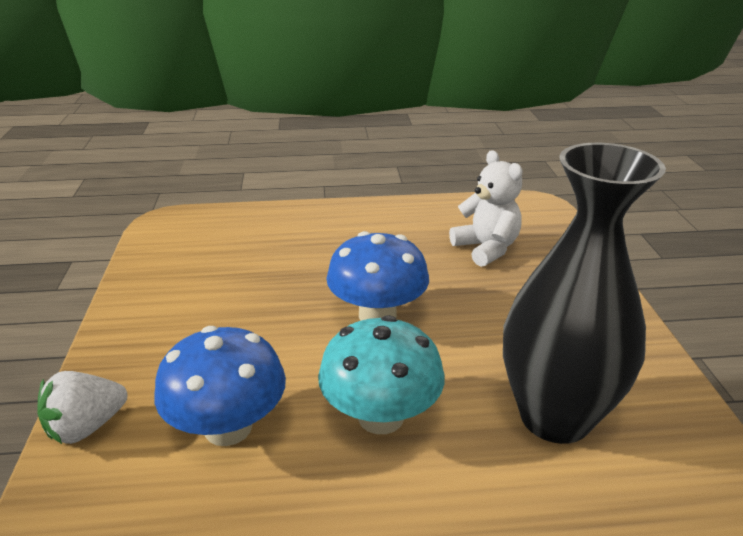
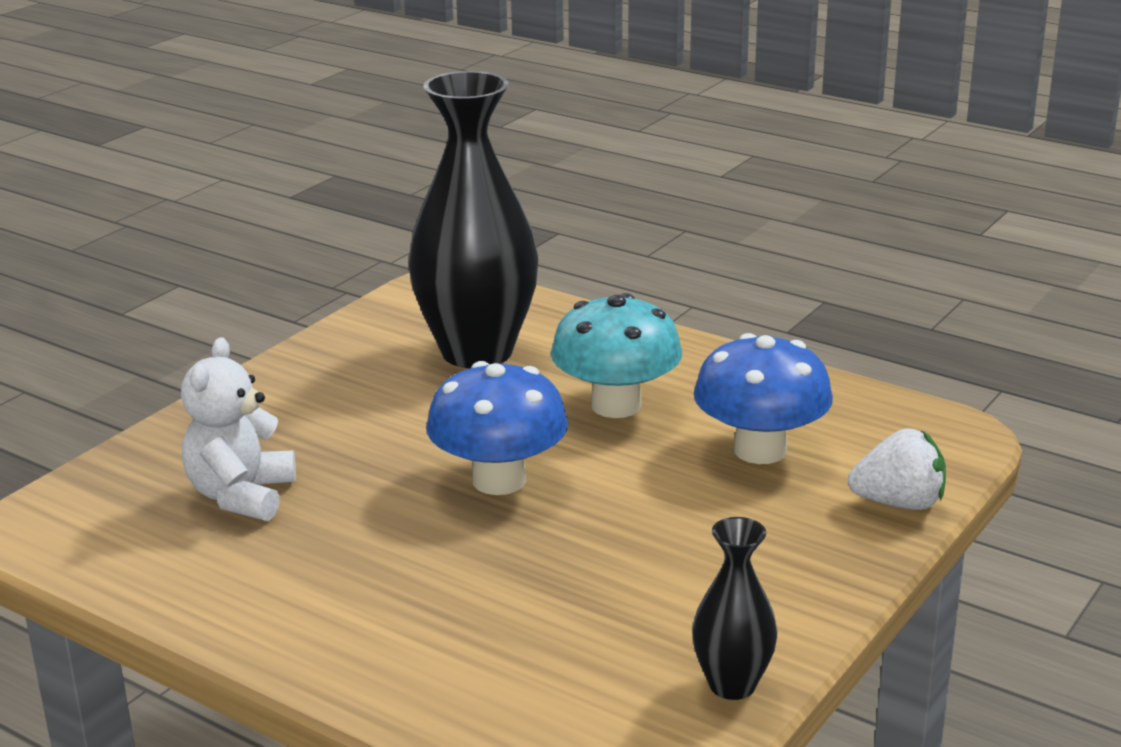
camera: 140 degrees left, 5 degrees down
none -> black vase [692,517,778,700]

